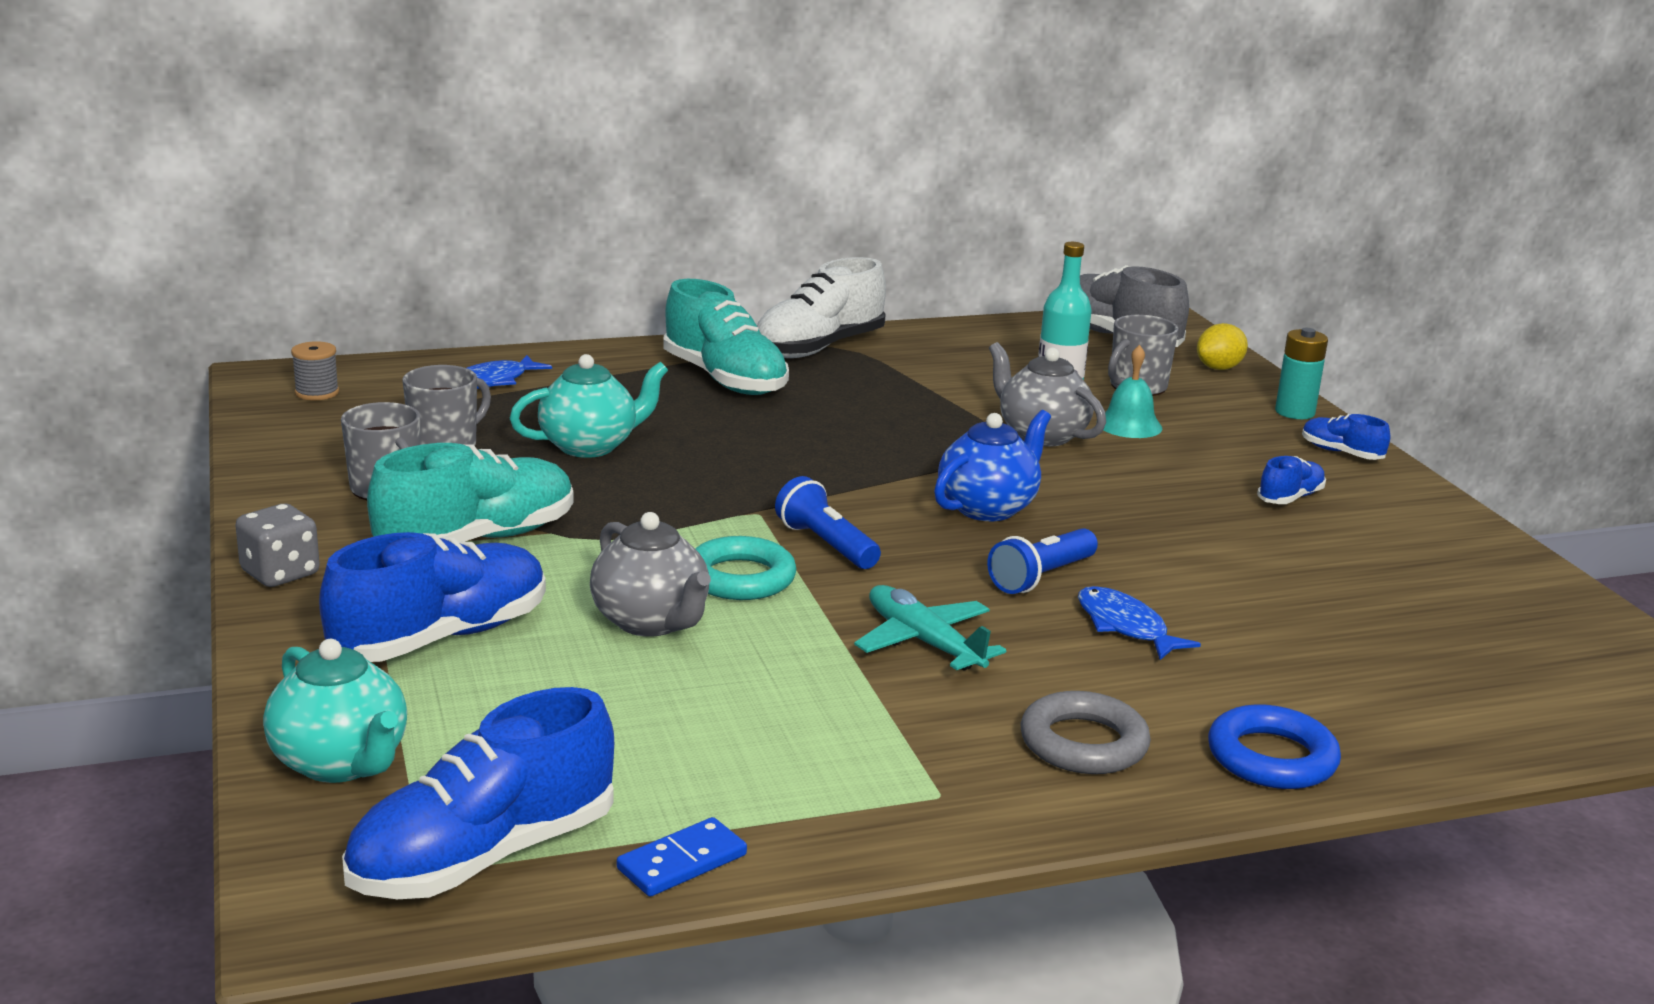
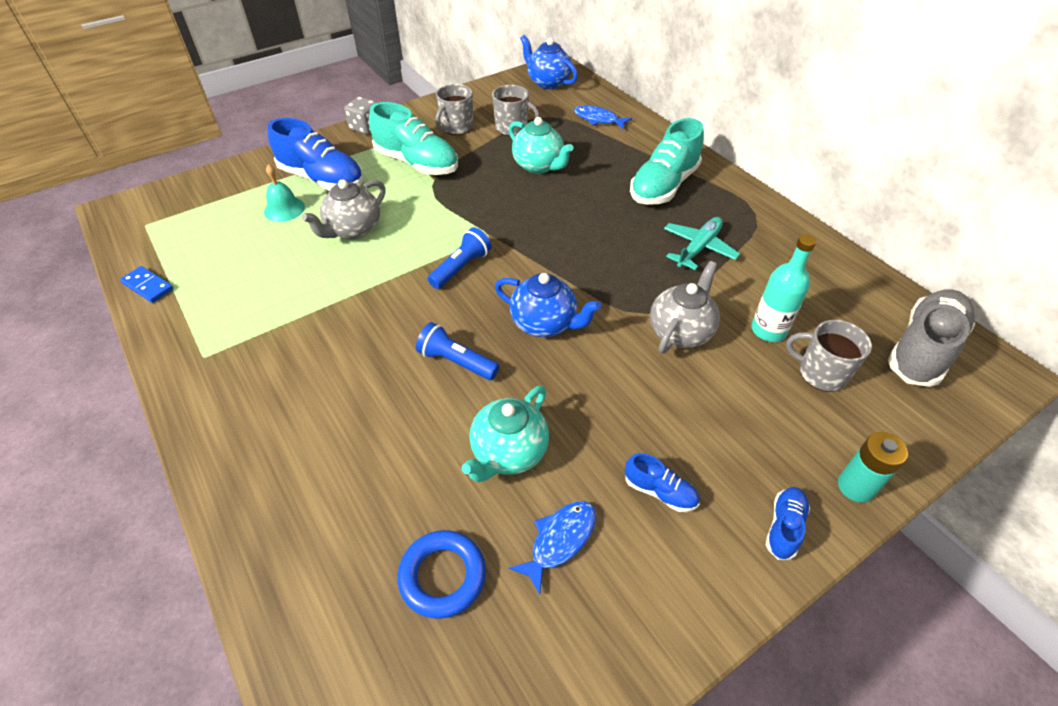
camera: 75 degrees right, 25 degrees up
turquoise teapot [263,639,407,783] -> turquoise teapot moved to [462,386,549,482]
grey spool [291,341,339,400] -> blue teapot [520,35,578,89]
blue shoe [342,687,614,899] -> none
turquoise ring [695,536,797,600] -> none
white shoe [757,257,886,358] -> none
turquoise plane [854,585,1006,671] -> turquoise plane moved to [664,217,740,270]
grey ring [1020,691,1151,774] -> none
blue fish [1078,586,1201,660] -> blue fish moved to [509,501,596,594]
turquoise bell [1103,345,1162,438] -> turquoise bell moved to [264,164,305,222]
yellow lemon [1197,323,1248,370] -> none
blue ring [1208,704,1341,789] -> blue ring moved to [397,530,486,619]

